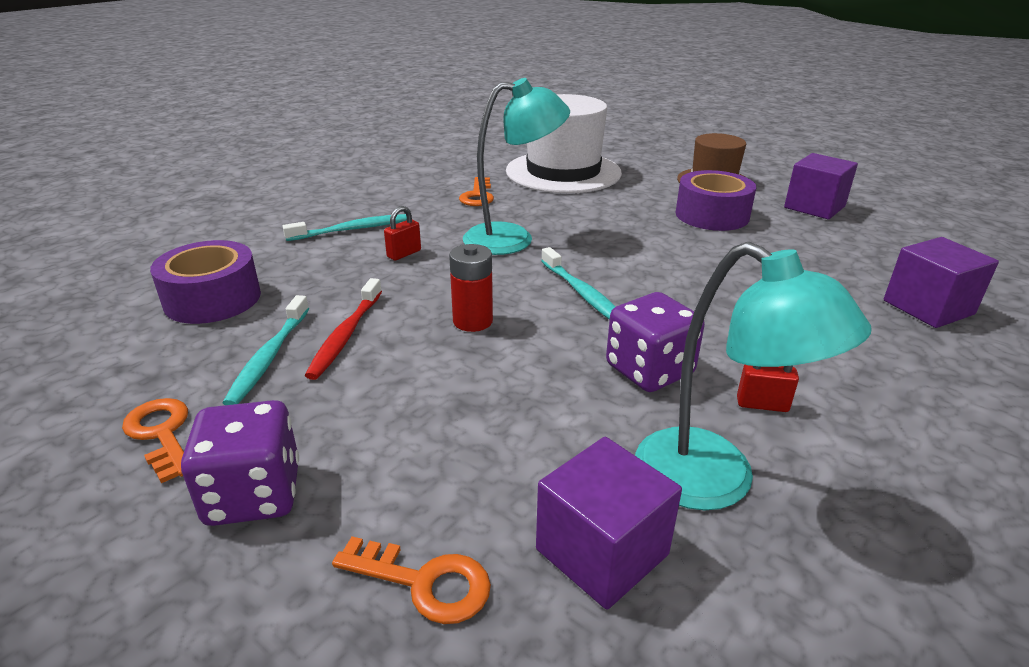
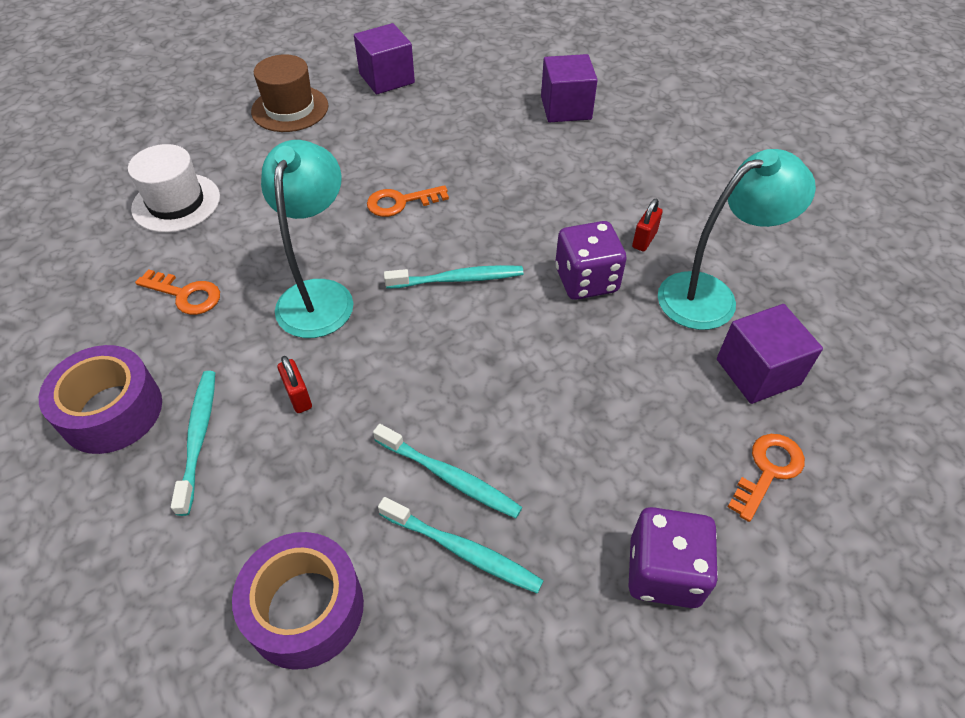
camera: 70 degrees left, 20 degrees up
orange key [122,398,188,483] -> orange key moved to [367,185,449,217]
red toothbrush [305,278,382,380] -> turquoise toothbrush [373,424,523,518]
red battery [449,244,493,332] -> none
white hat [506,94,622,193] -> white hat [128,144,220,233], size x0.60
purple tape [676,170,756,231] -> purple tape moved to [39,345,162,454]

